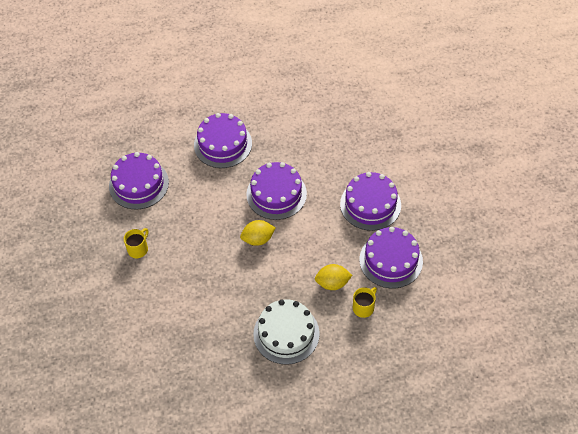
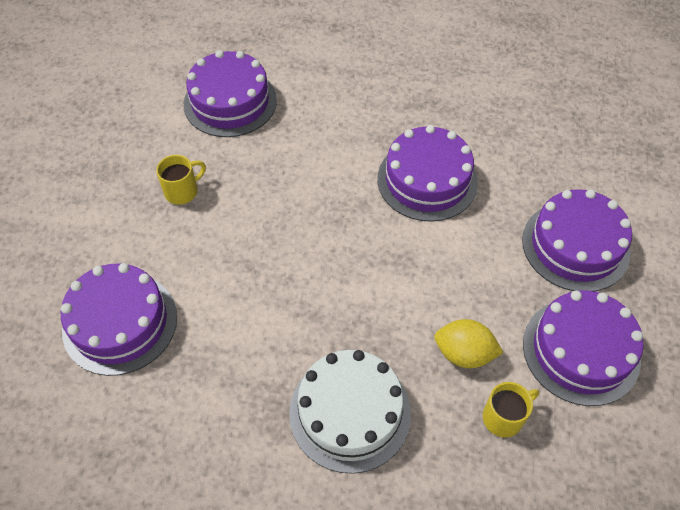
camera: 20 degrees right, 0 degrees up
purple cake [194,113,252,168] -> purple cake moved to [61,263,177,376]
yellow lemon [240,220,276,246] -> none

